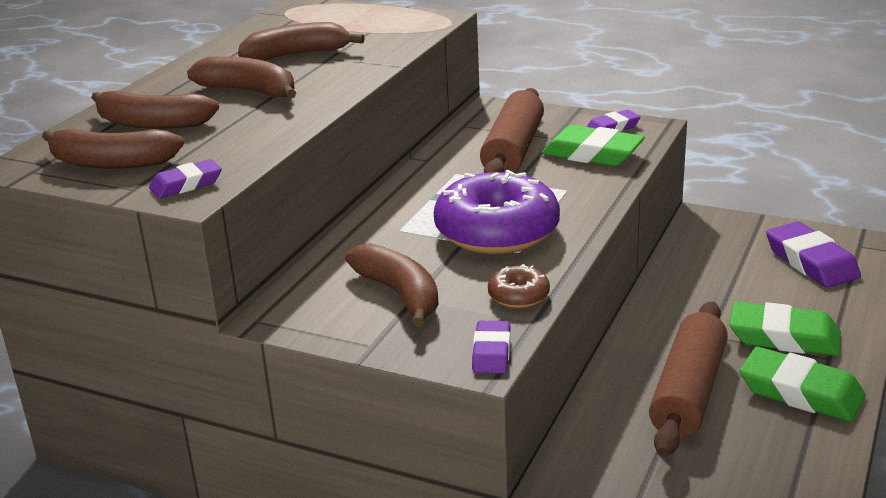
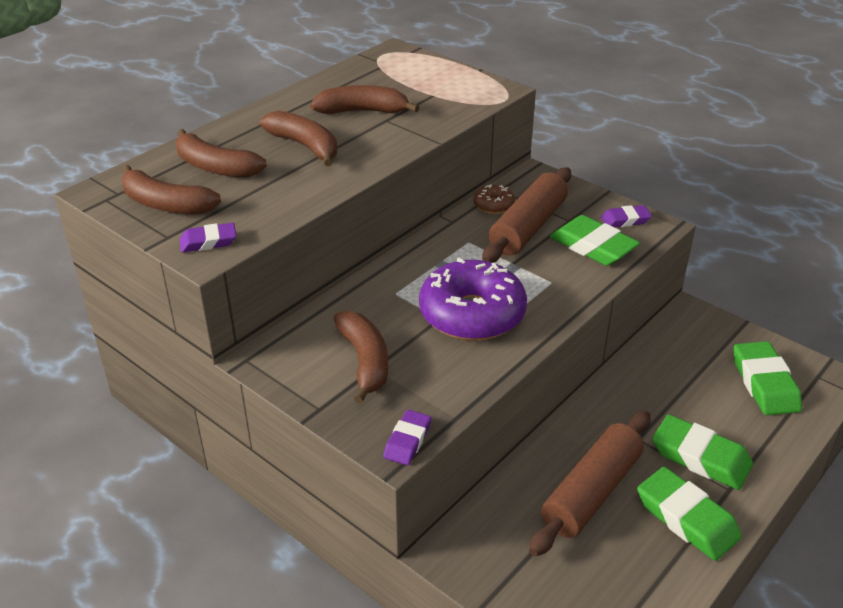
camera: 15 degrees right, 10 degrees up
brown donut [488,264,550,308] -> brown donut moved to [474,184,515,214]
purple eraser [766,222,861,288] -> green eraser [733,341,802,415]

